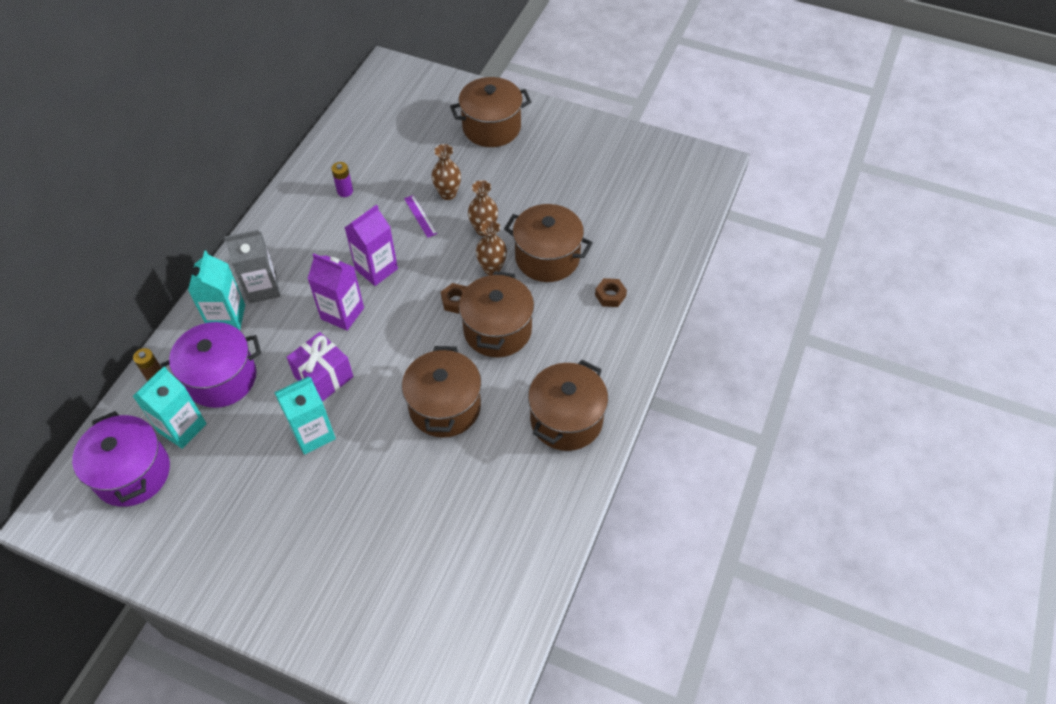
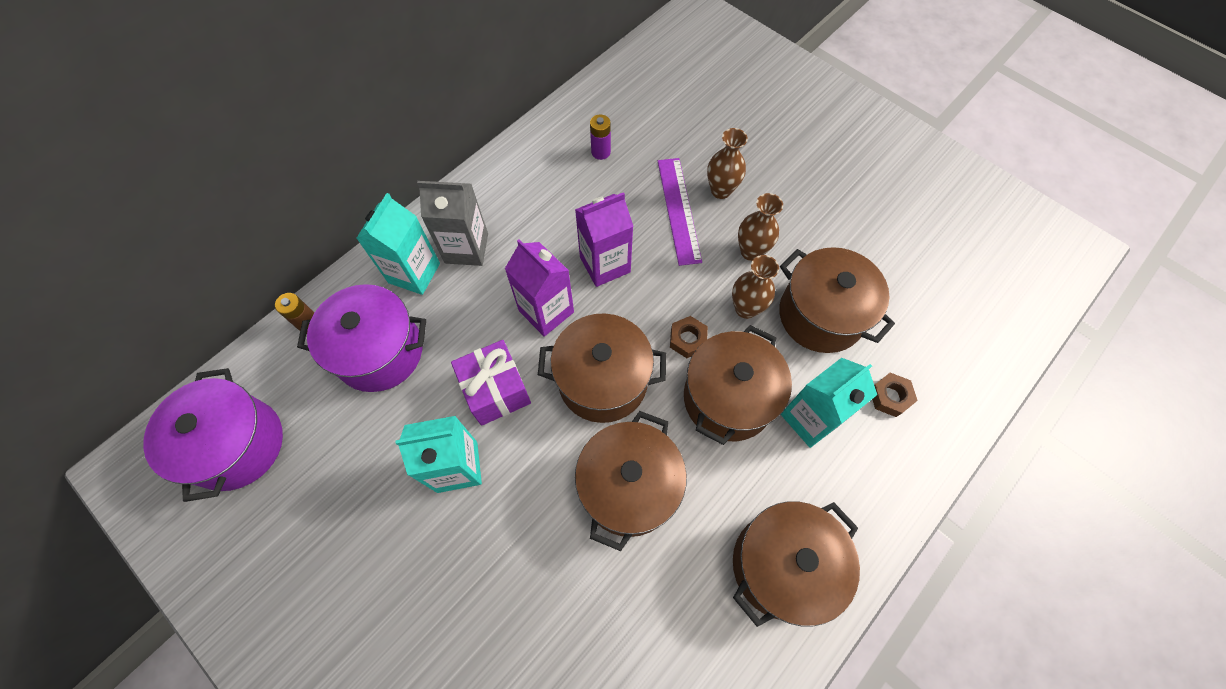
camera: 20 degrees right, 10 degrees up
turquoise carton [133,366,207,449] -> turquoise carton moved to [781,358,877,448]
purple ruler [404,195,437,238] -> purple ruler [658,158,702,266], size x1.74
brown pot [450,77,531,147] -> brown pot moved to [538,314,666,423]

